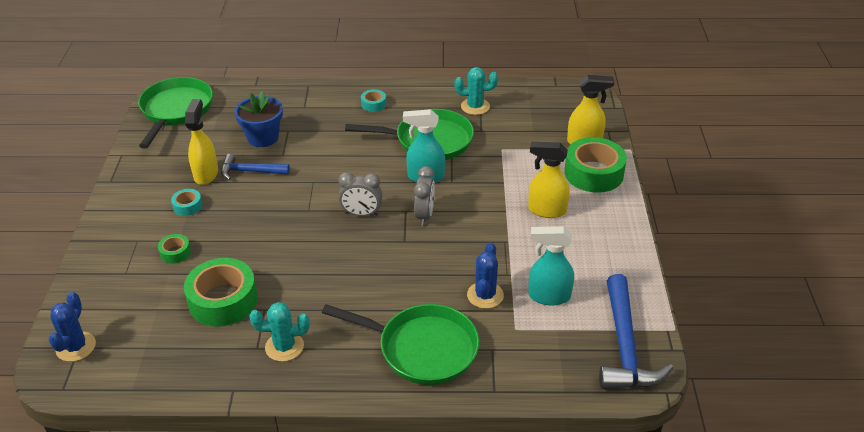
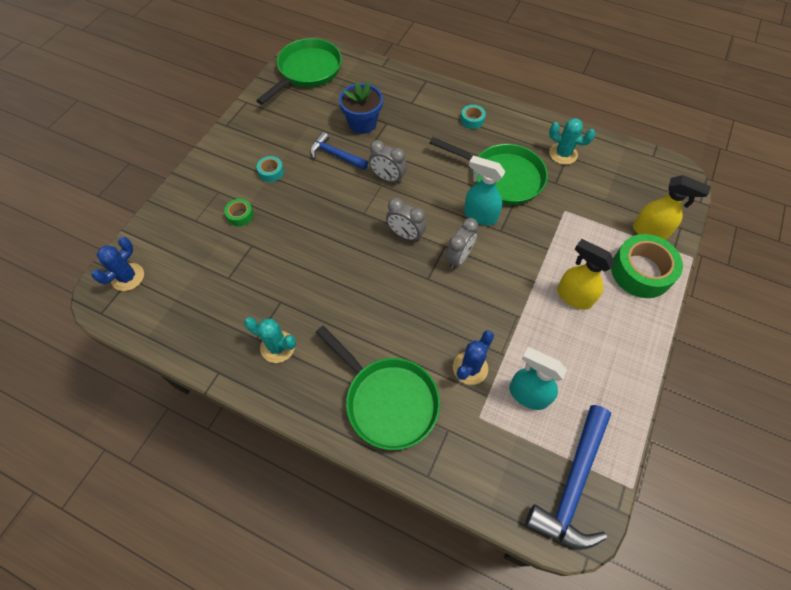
camera: 25 degrees right, 20 degrees up
green tape [184,258,258,327] -> none
yellow spray bottle [185,99,218,185] -> none
none -> grey clock [369,140,407,184]

